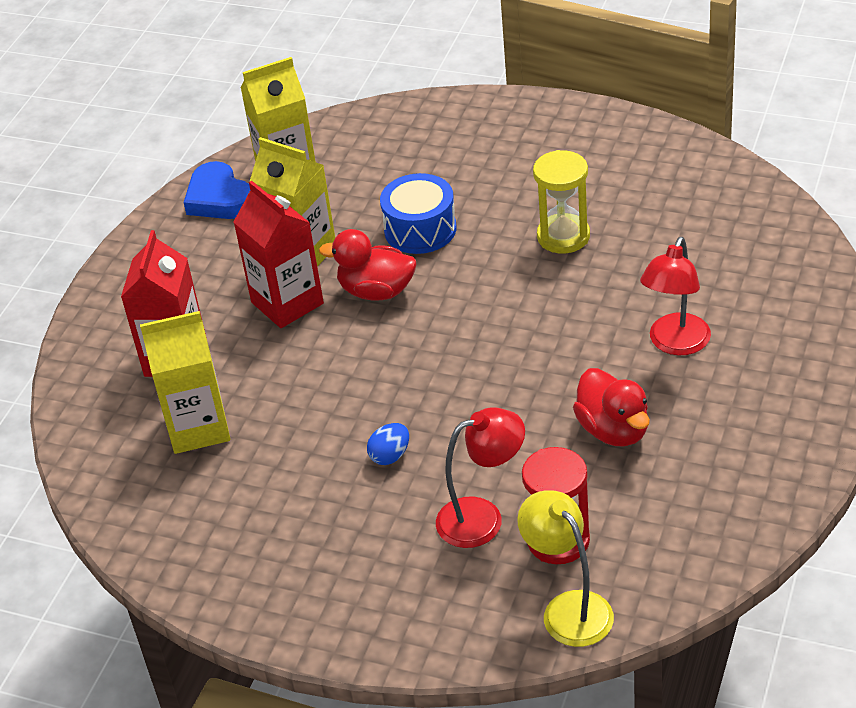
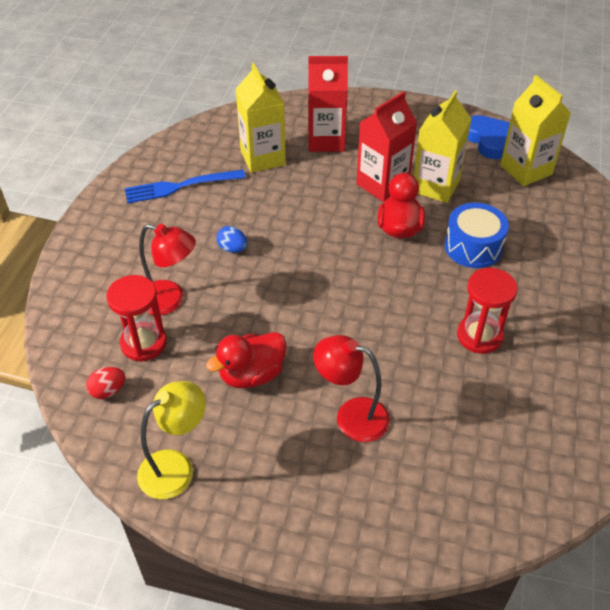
camera: 80 degrees right, 5 degrees up
blue heart [183,161,250,219] -> blue heart turned 105 degrees clockwise [468,115,510,159]
red lamp [436,407,525,548] -> red lamp turned 45 degrees counterclockwise [139,224,196,315]
yellow lamp [517,490,614,647] -> yellow lamp moved to [137,381,206,499]
yellow hourglass [533,150,590,253] -> red hourglass [457,268,518,354]
none -> red egg [86,367,126,399]
none -> blue fork [125,170,245,203]

